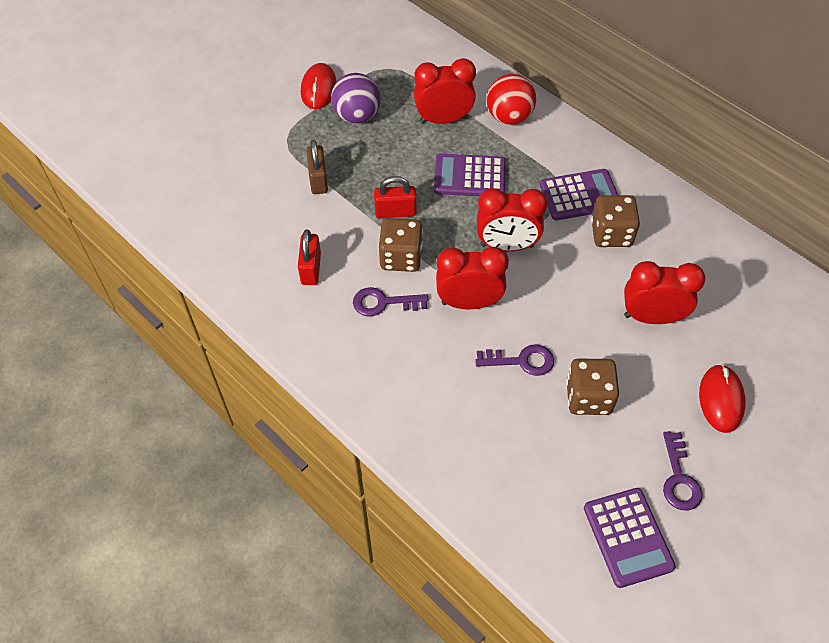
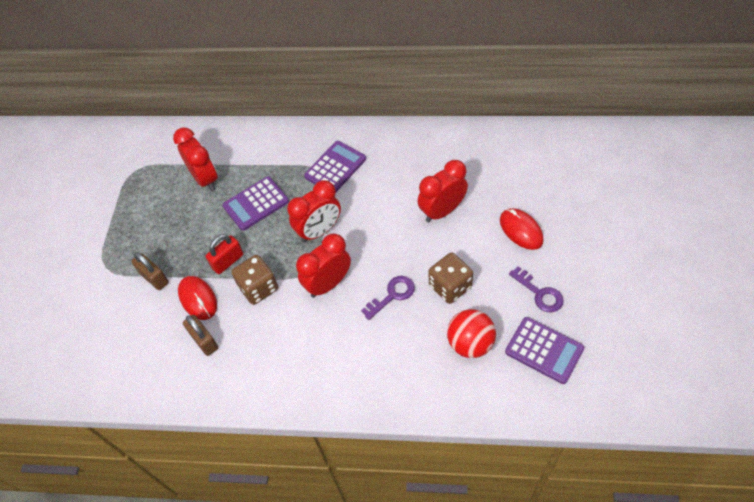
camera: 35 degrees left, 0 degrees up
red padlock [298,229,321,285] -> brown padlock [183,315,218,356]
red mouse [301,63,337,109] -> red mouse moved to [178,276,217,320]
purple ball [331,73,381,124] -> none
purple key [353,287,428,317] -> none
red clock [414,58,476,124] -> red clock turned 105 degrees clockwise [173,127,218,191]
red ball [487,74,536,125] -> red ball moved to [447,309,496,358]
brown dice [591,195,640,247] -> none

